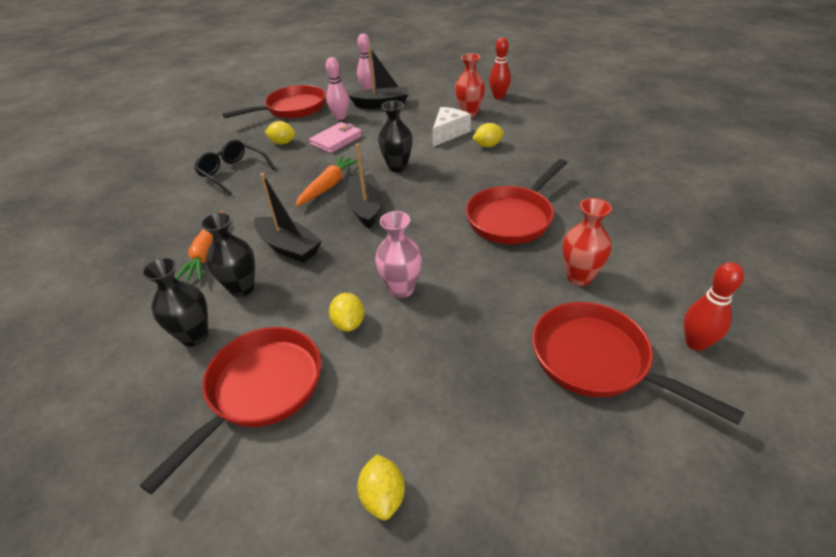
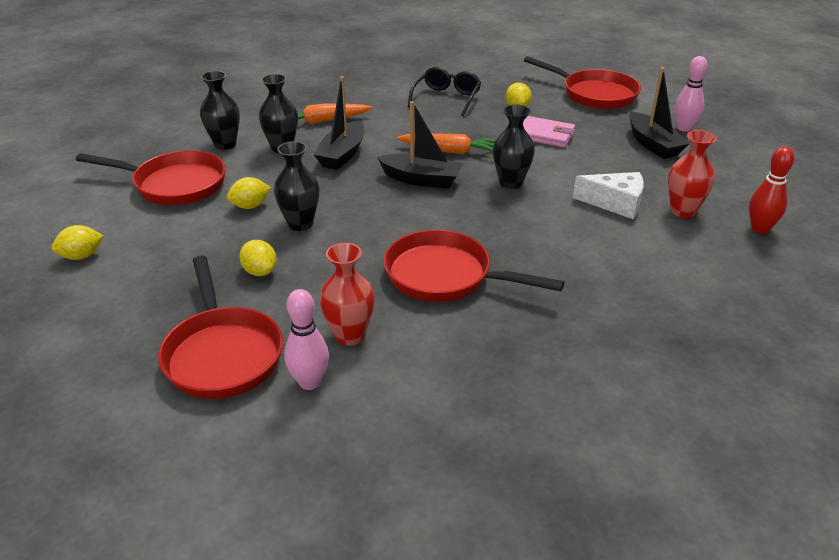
camera: 70 degrees right, 5 degrees down
pink bowling pin [326,57,349,120] -> pink bowling pin moved to [284,289,329,390]
black boat [346,143,383,229] -> black boat turned 45 degrees clockwise [377,101,463,188]
pink vase [375,211,422,298] -> black vase [274,141,320,231]
yellow lemon [472,123,504,147] -> yellow lemon moved to [239,240,277,276]
red pan [532,302,745,425] -> red pan turned 135 degrees clockwise [158,256,283,399]
red bowling pin [683,262,744,351] -> none

